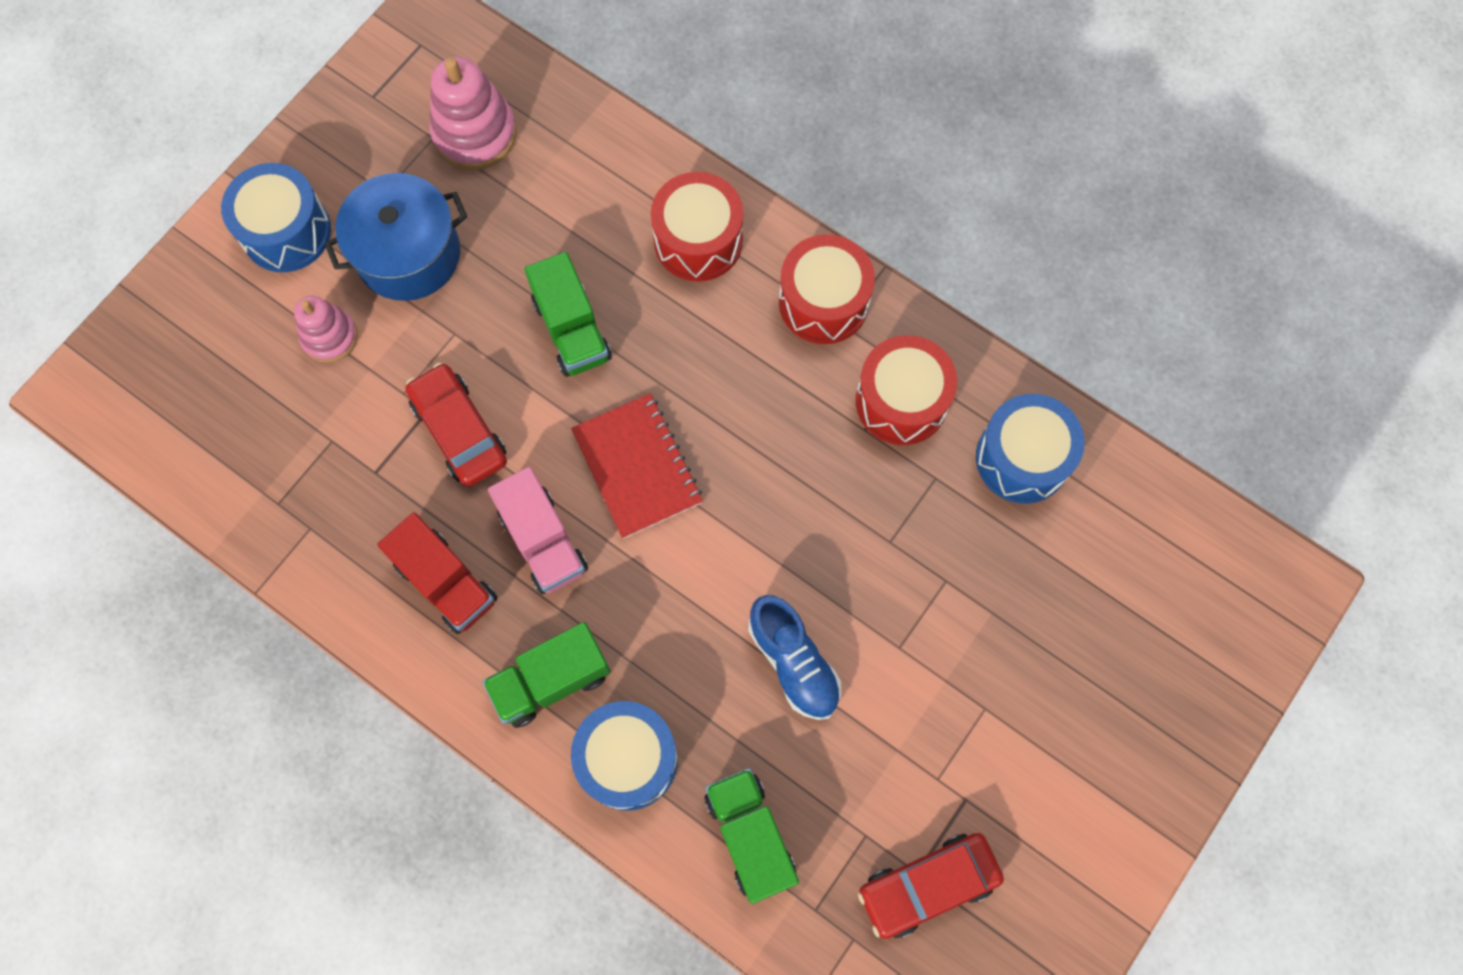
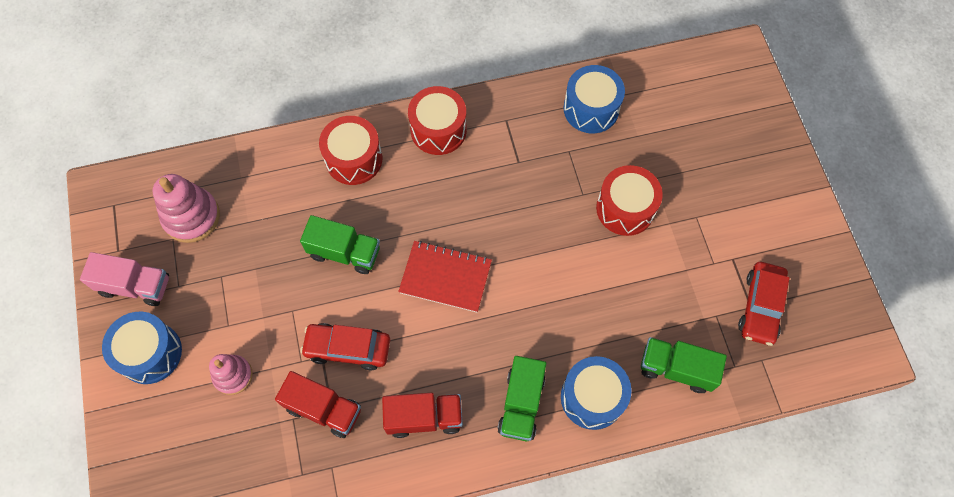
camera: 50 degrees left, 5 degrees down
blue pot [324,173,467,301] -> none
pink truck [488,467,588,594] -> pink truck moved to [80,252,169,306]
blue shoe [748,595,841,720] -> none
red drum [856,335,957,445] -> red drum moved to [596,165,663,236]
none -> red truck [275,371,361,438]

